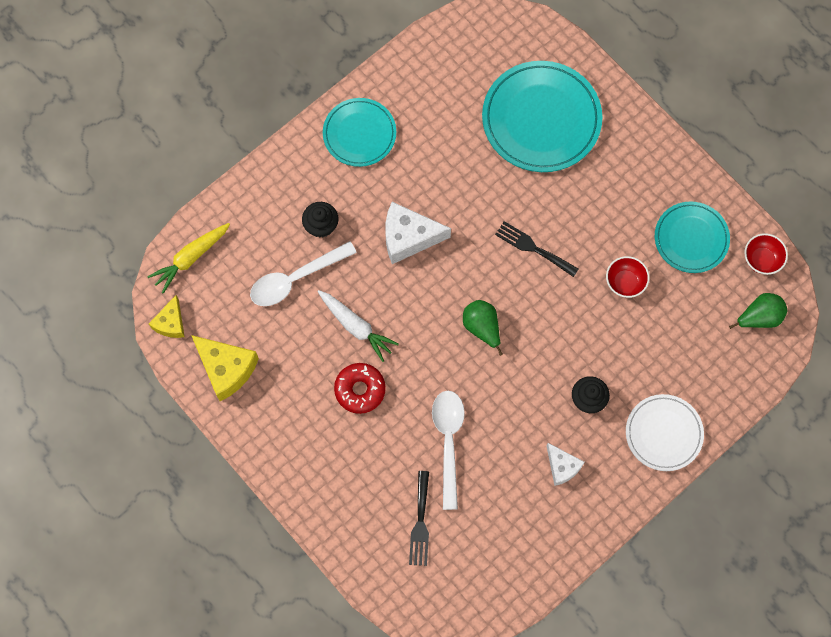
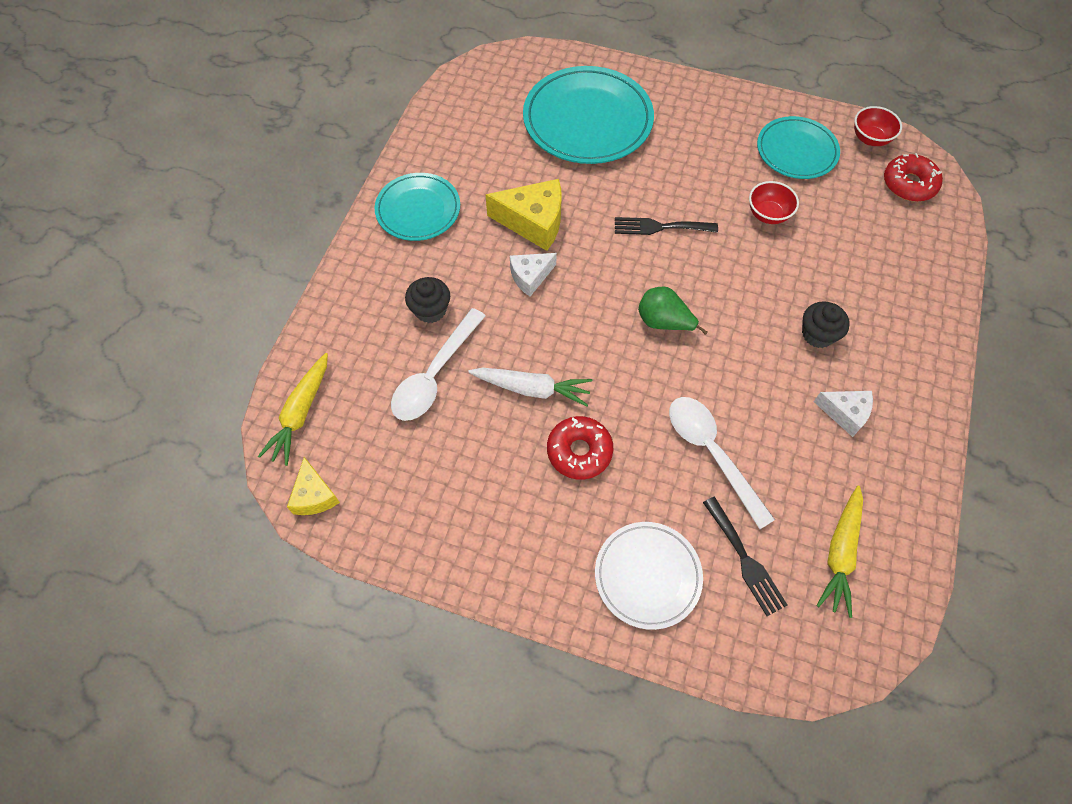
camera: 30 degrees left, 10 degrees down
yellow cheese [191,335,259,401] -> yellow cheese moved to [485,179,562,251]
white cheese [385,202,451,264] -> white cheese [510,253,557,297], size x0.61
white plate [626,394,704,471] -> white plate moved to [595,522,703,630]
green pear [729,293,787,329] -> red donut [884,153,943,202]
none -> yellow carrot [816,486,863,618]

